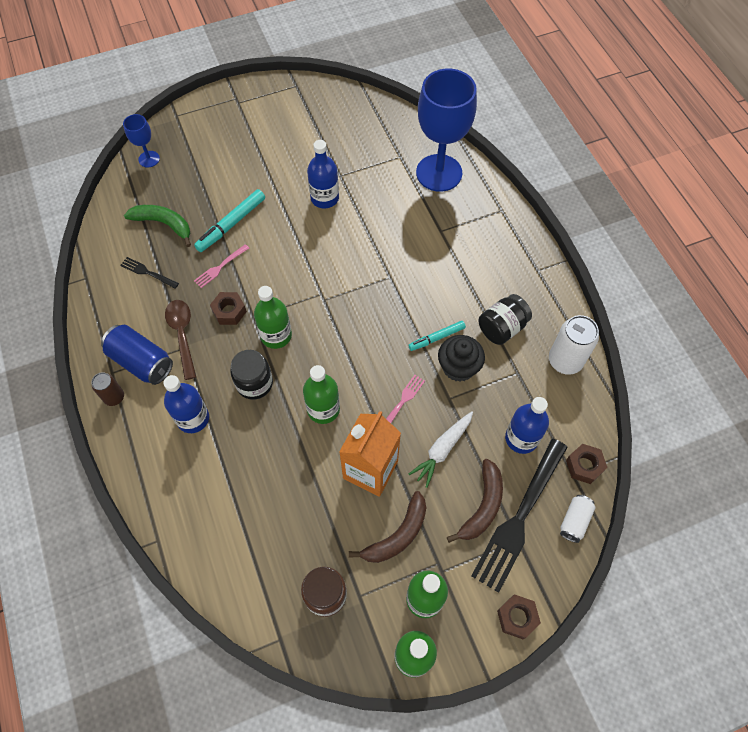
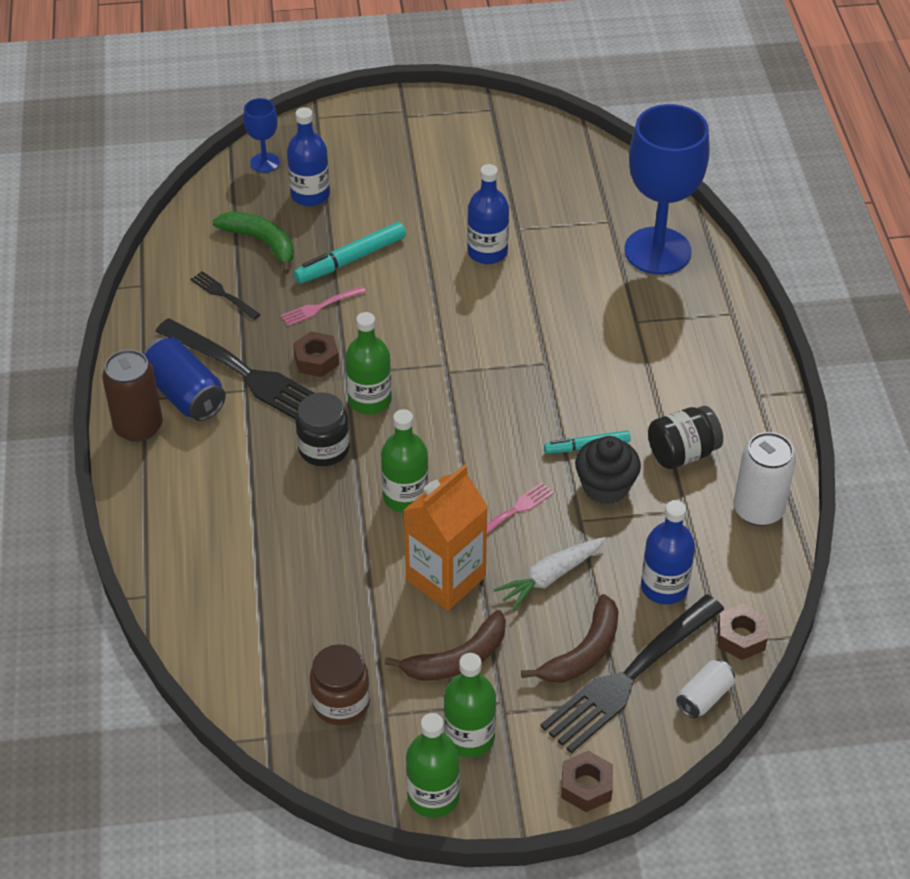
camera: 15 degrees right, 15 degrees down
brown can [91,372,124,406] -> brown can [102,350,163,442], size x1.70
blue bottle [163,375,209,433] -> blue bottle moved to [287,107,330,206]
brown spoon [165,300,196,380] -> black fork [155,318,314,420]

